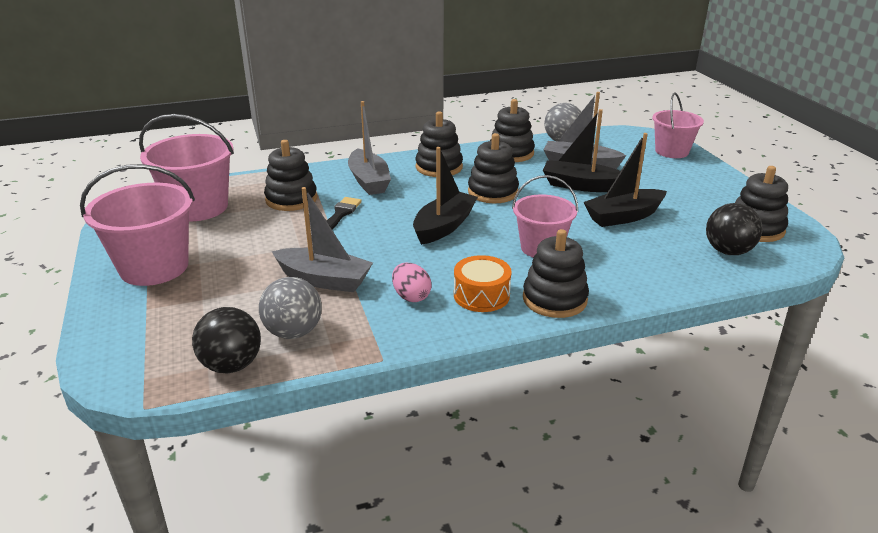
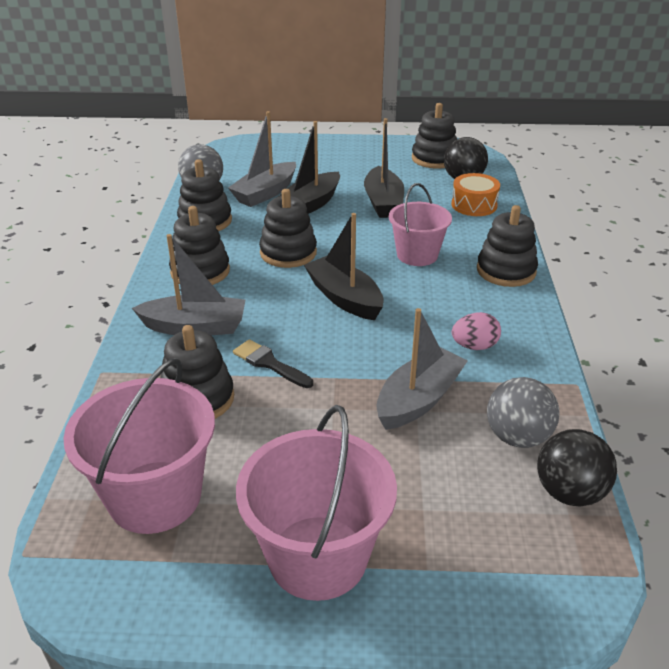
camera: 70 degrees left, 5 degrees up
orange drum [454,255,512,312] -> orange drum moved to [452,173,500,216]
pink bucket [652,93,704,158] -> none

